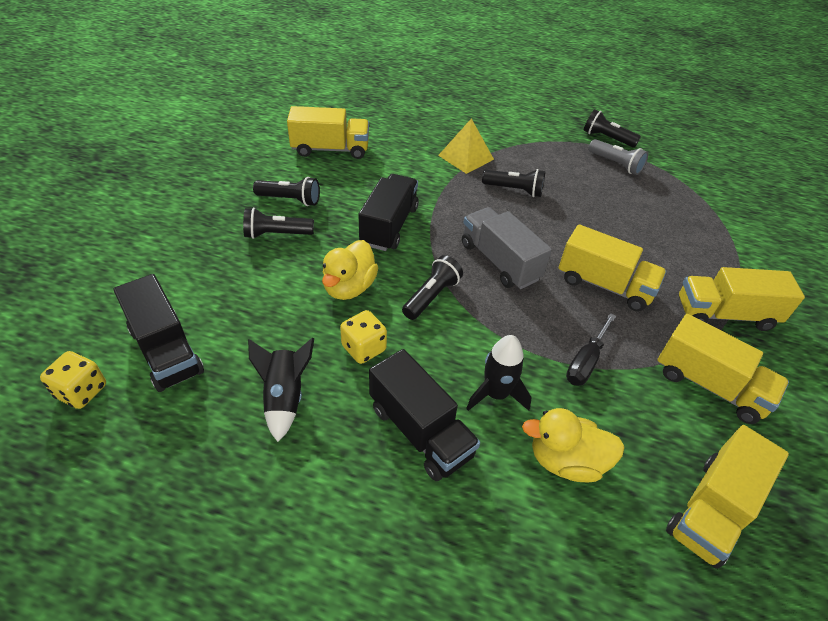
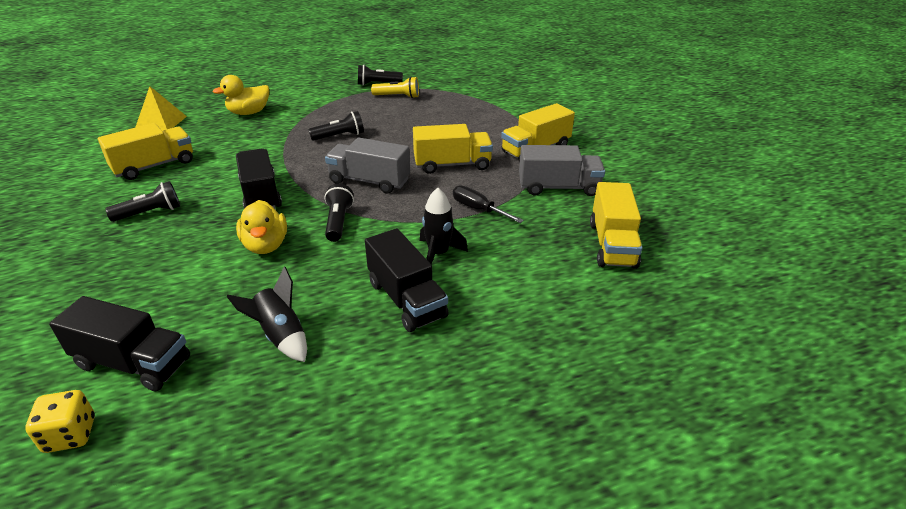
camera: 35 degrees left, 10 degrees down
black flashlight [243,208,314,239] -> none
yellow dice [340,310,387,364] -> none
black truck [369,349,480,481] -> black truck turned 45 degrees clockwise [365,228,449,332]
yellow pyramid [438,118,494,174] -> yellow pyramid moved to [136,86,187,131]
yellow duck [522,408,625,482] -> yellow duck moved to [213,75,269,115]
black screwdriver [566,313,616,386] -> black screwdriver turned 135 degrees clockwise [453,185,524,223]
grey flashlight [588,139,649,175] -> yellow flashlight [371,77,419,98]
yellow truck [657,314,789,424] -> grey truck [519,145,605,196]

